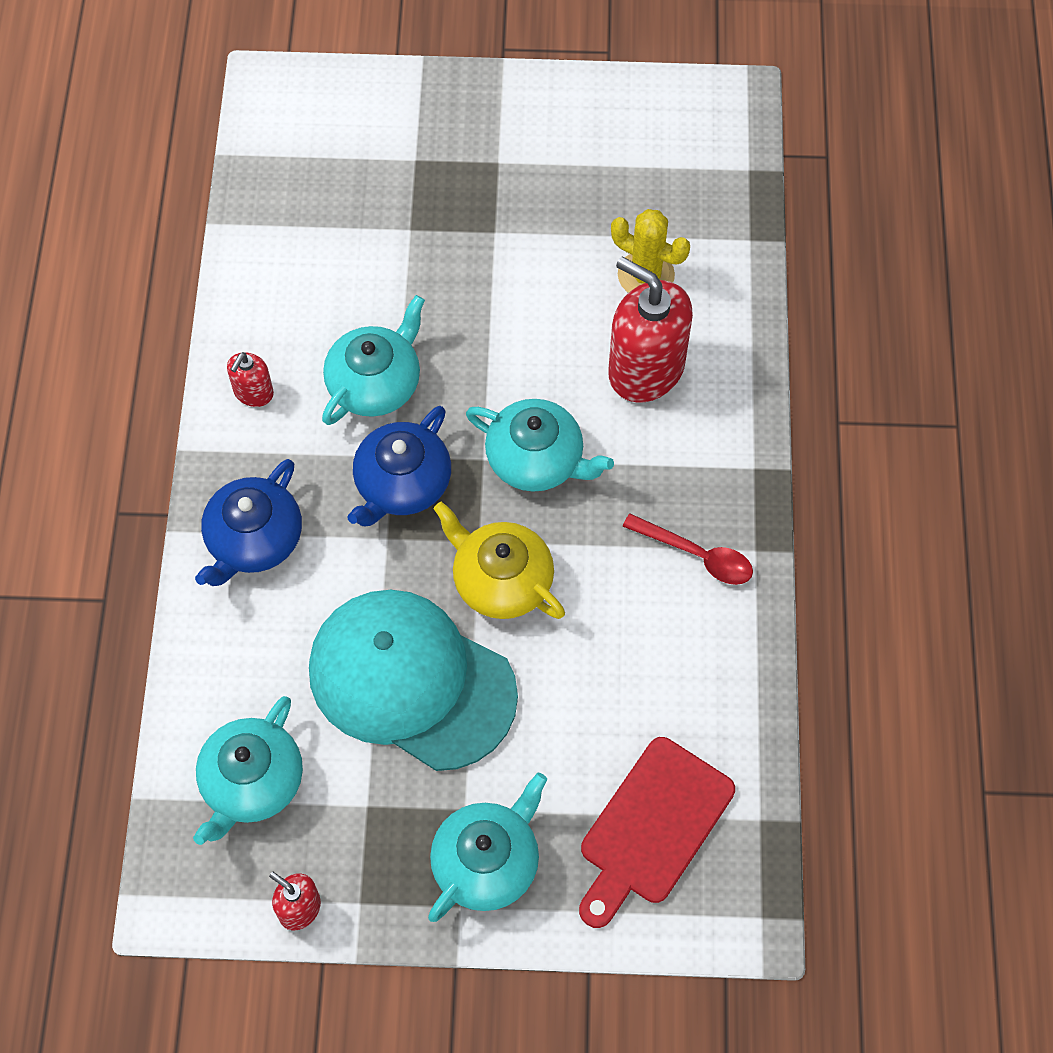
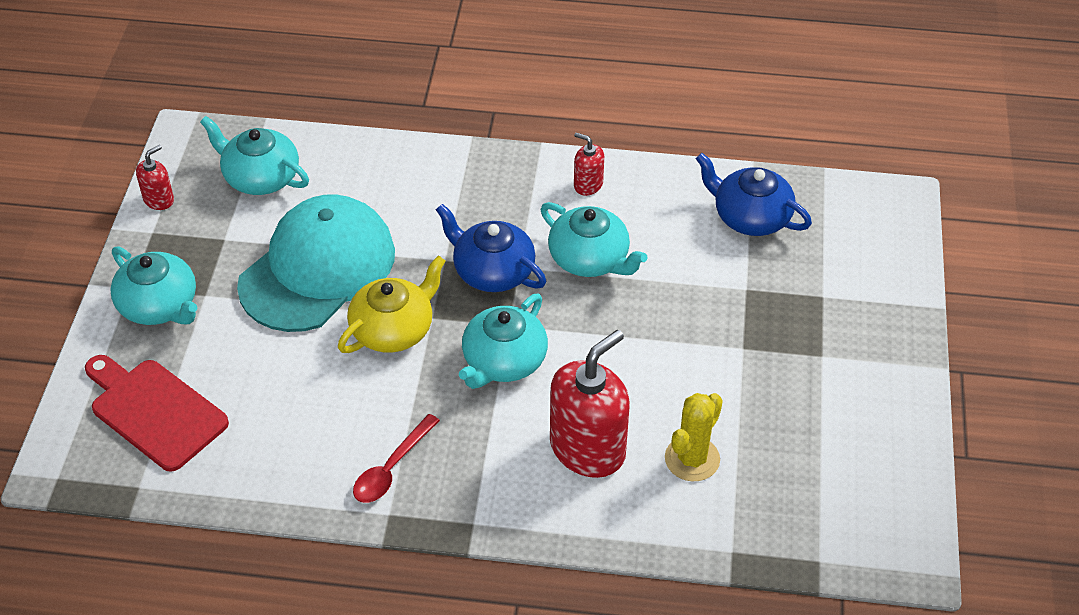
camera: 95 degrees right, 15 degrees down
blue teapot [195,459,302,586] -> blue teapot moved to [696,153,812,236]

